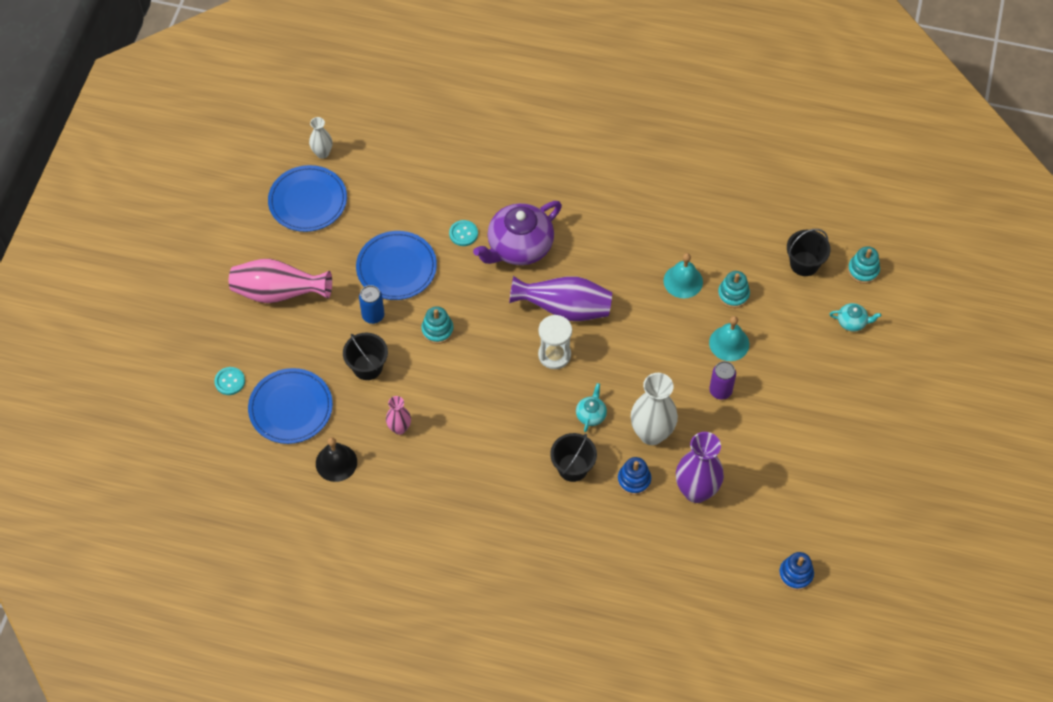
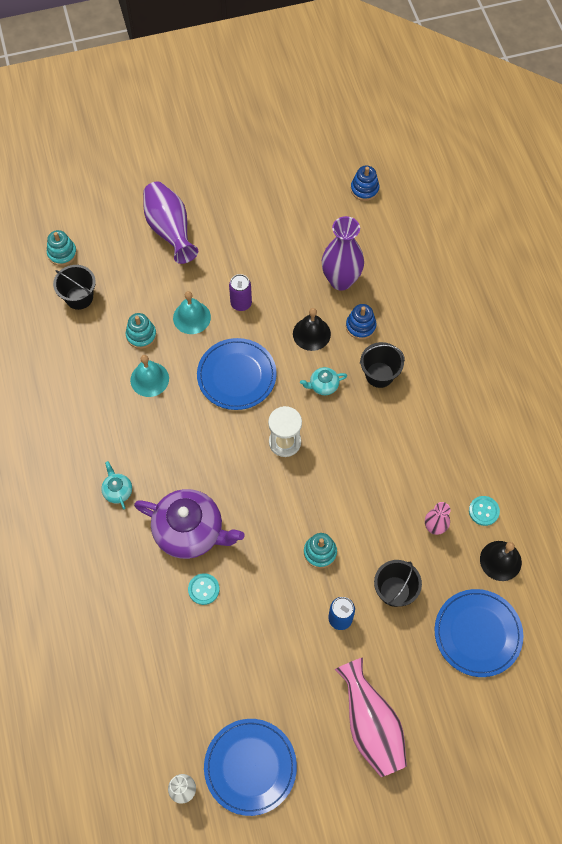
camera: 120 degrees left, 5 degrees up
turquoise button [214,367,245,395] -> turquoise button moved to [469,496,500,526]
blue plate [356,231,437,300] -> blue plate moved to [197,338,277,410]
purple vase [509,276,612,321] -> purple vase moved to [143,182,198,264]
white vase [631,373,678,445] -> black bell [293,308,331,351]
turquoise teapot [829,303,881,332] -> turquoise teapot moved to [101,461,132,509]

